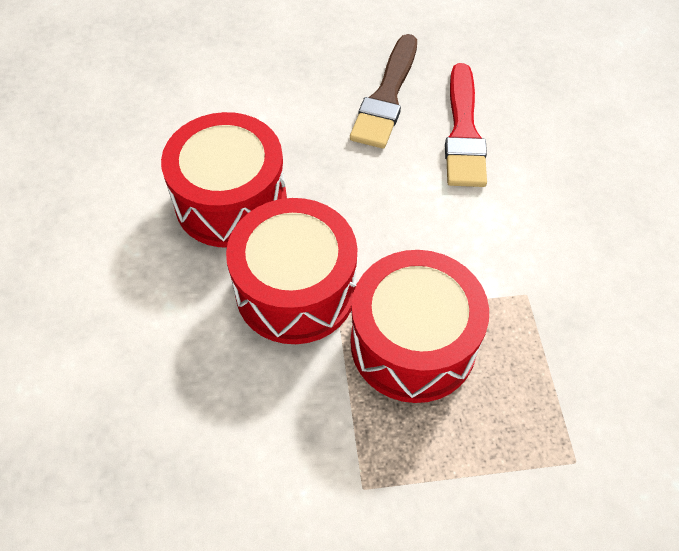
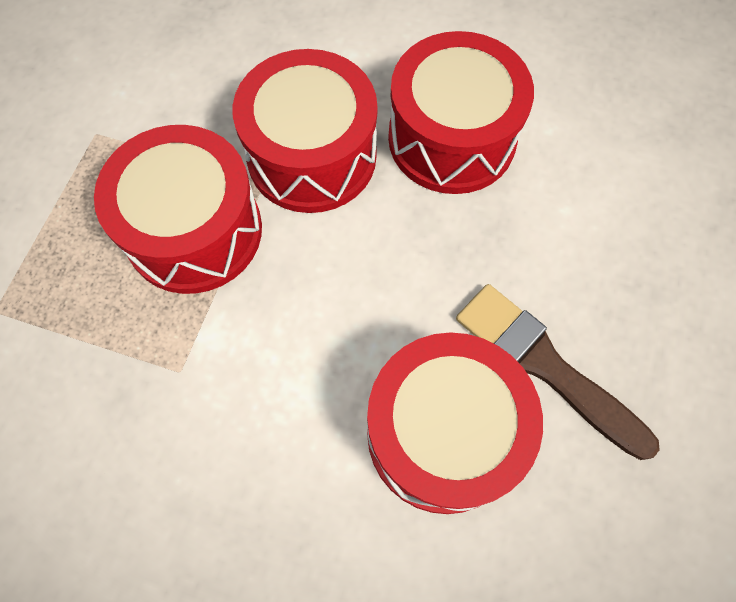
camera: 115 degrees right, 10 degrees up
red brush [445,63,487,187] -> red drum [367,332,543,514]

